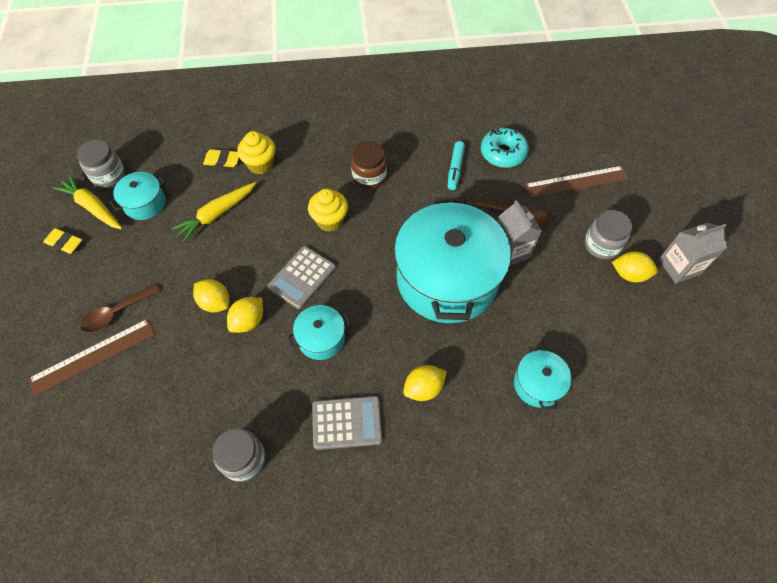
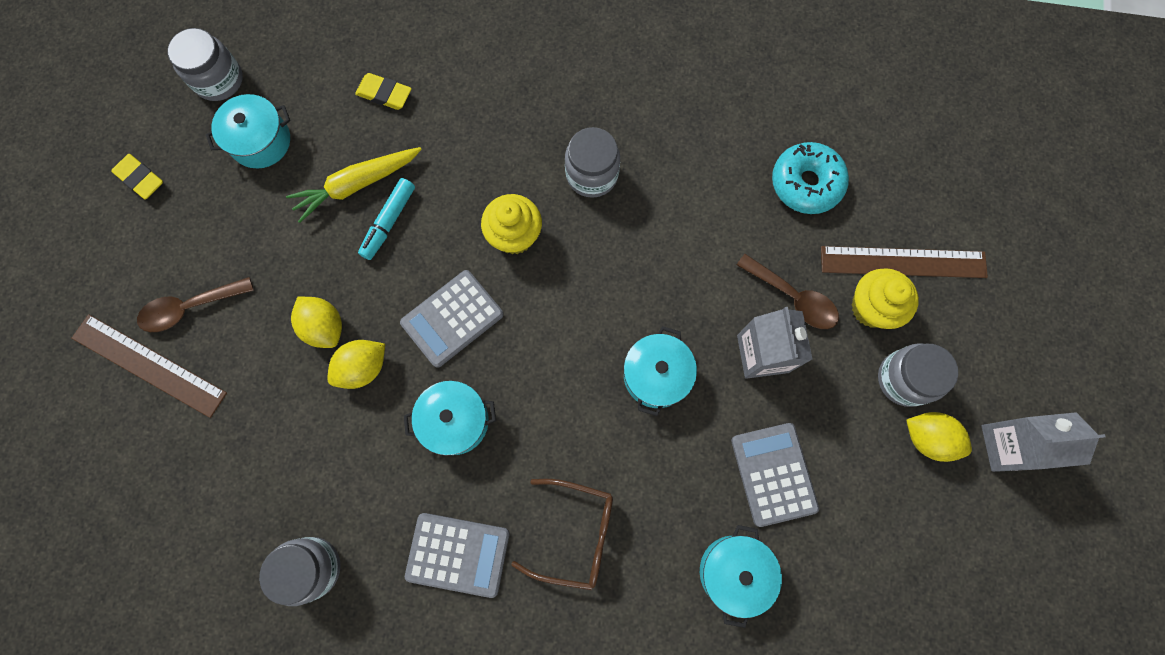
camera: 15 degrees right, 15 degrees up
brown ruler [28,319,155,396] -> brown ruler turned 45 degrees clockwise [71,314,227,418]
yellow carrot [53,175,122,229] -> none
yellow cupcake [237,131,276,174] -> yellow cupcake moved to [851,268,919,329]
brown jar [351,141,387,189] -> grey jar [565,127,620,198]
turquoise pot [394,197,511,323] -> turquoise pot [624,326,697,416], size x0.44
yellow lemon [403,365,446,401] -> brown glasses [511,479,613,590]
turquoise marker [448,141,465,190] -> turquoise marker moved to [358,178,415,260]
none -> grey calculator [731,423,819,527]

